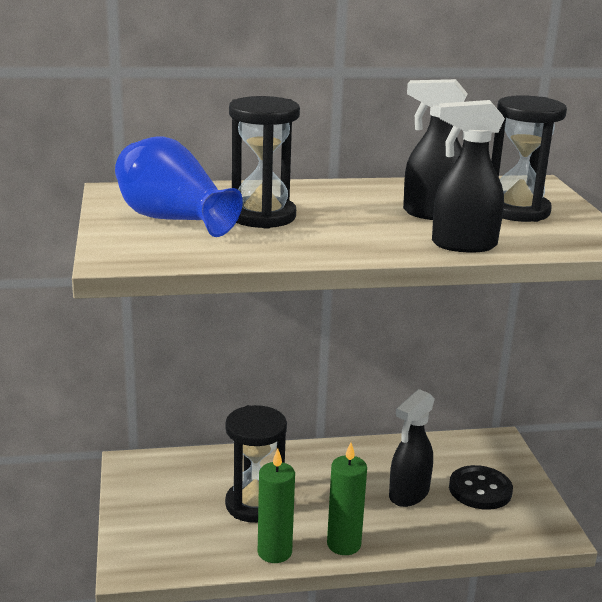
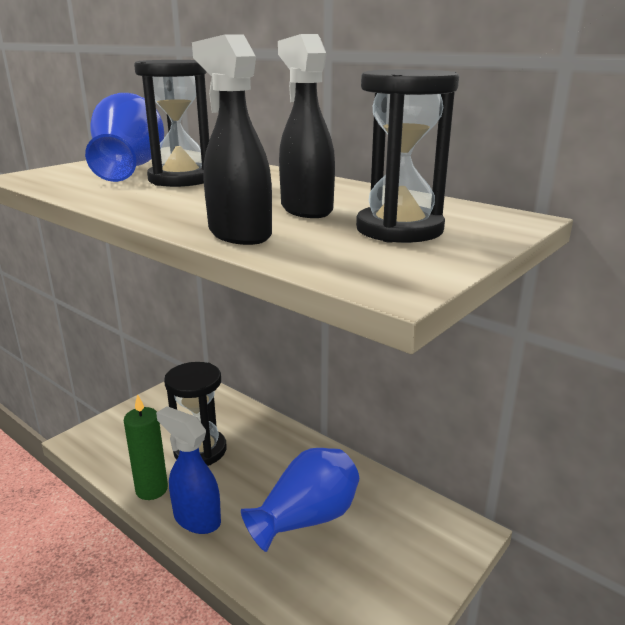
camera: 50 degrees right, 0 degrees up
green candle [327,443,367,555] -> blue spray bottle [156,406,221,534]
black spray bottle [389,389,435,507] -> blue vase [241,448,359,552]
black button [449,465,513,510] -> none

